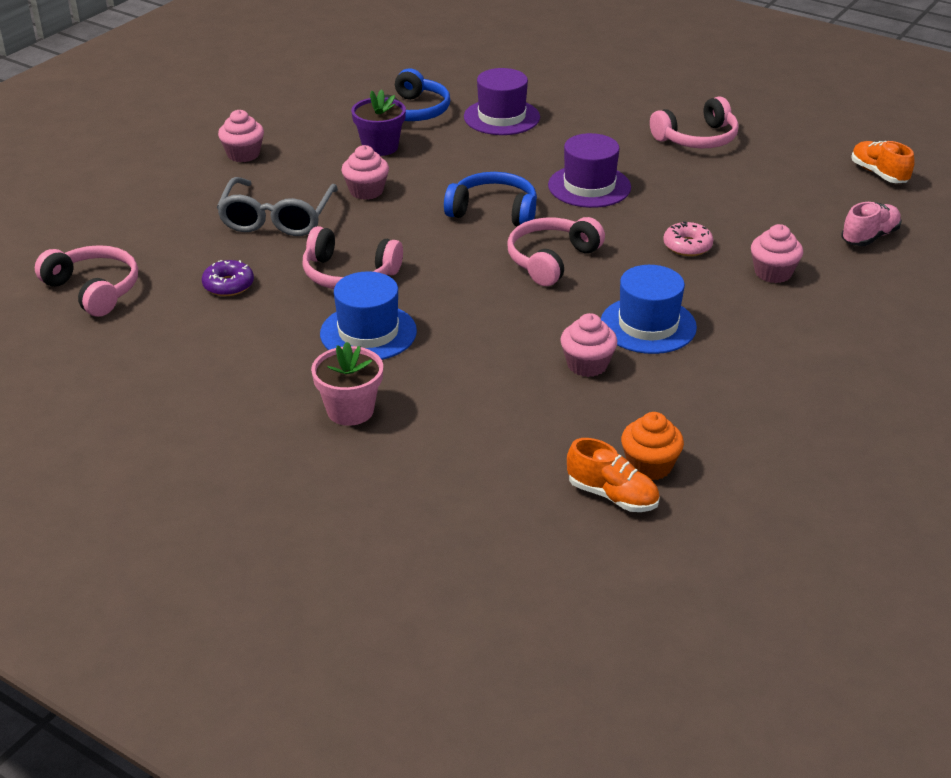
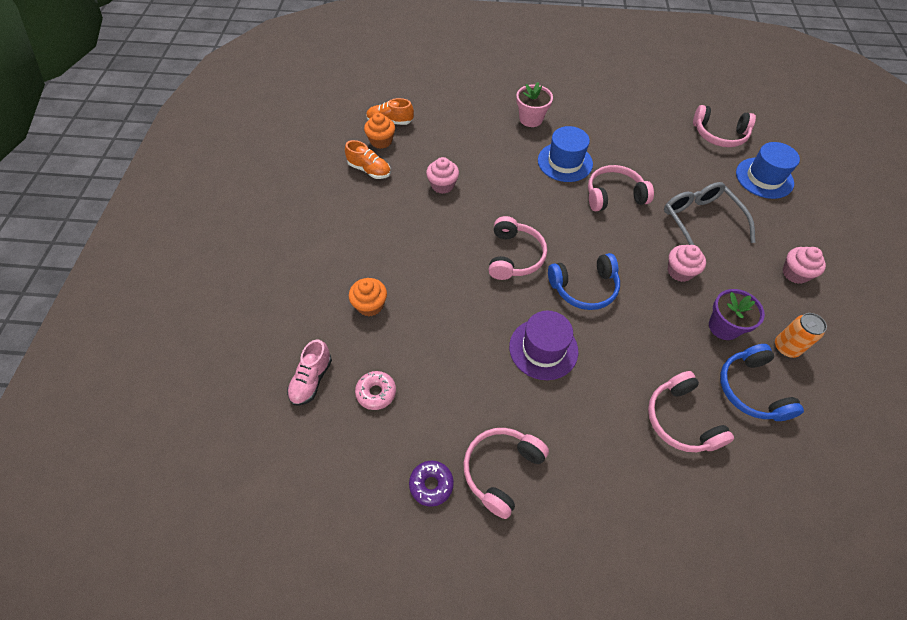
camera: 150 degrees right, 20 degrees up
purple donut [202,260,254,296] -> purple donut moved to [409,461,454,507]
purple hat [464,68,540,135] -> pink headphones [648,371,734,452]
blue hat [601,265,697,354] -> blue hat moved to [736,142,800,199]
pink donut [663,221,714,256] -> pink donut moved to [355,371,396,410]
pink cupcake [751,224,803,283] -> orange cupcake [349,278,387,317]
orange shoe [851,141,915,183] -> orange shoe moved to [345,140,391,179]
none -> orange can [775,313,827,358]

